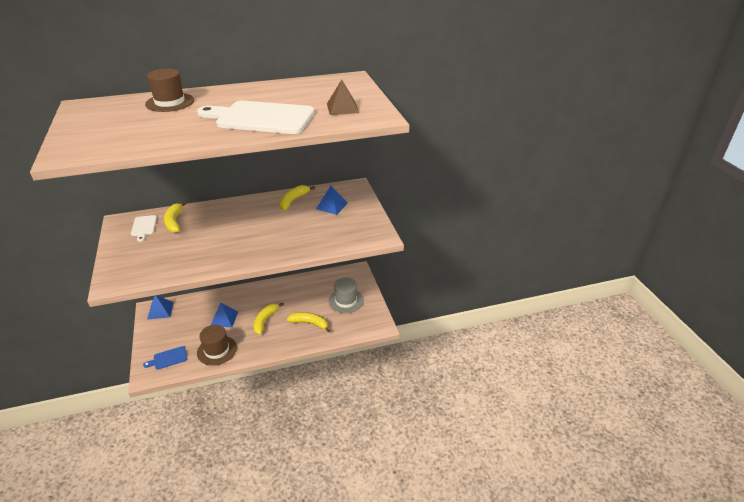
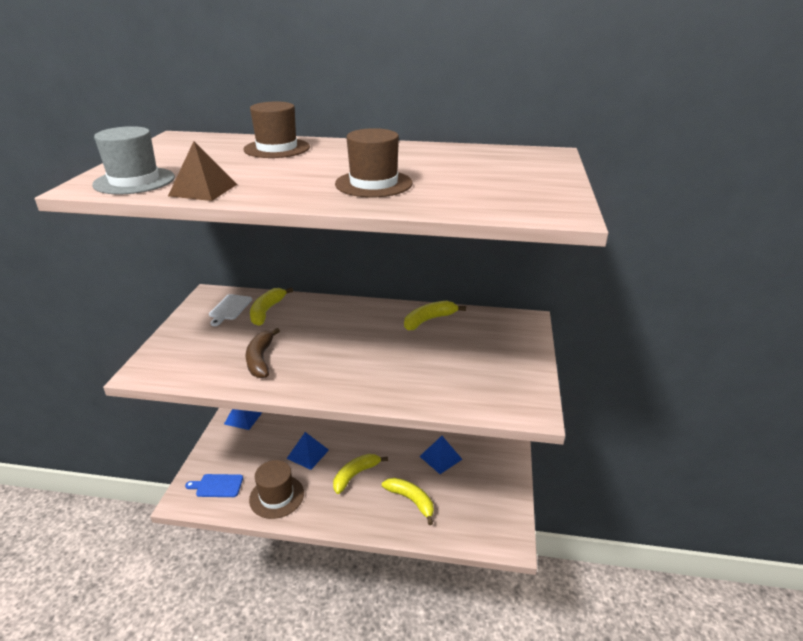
camera: 25 degrees right, 5 degrees down
white cutting board [197,101,315,134] -> brown hat [335,128,413,197]
blue pyramid [316,186,348,215] -> blue pyramid moved to [419,436,462,474]
brown pyramid [327,80,359,115] -> brown pyramid moved to [168,141,237,201]
grey hat [329,277,364,313] -> grey hat moved to [92,126,175,194]
none -> brown banana [246,328,280,378]

